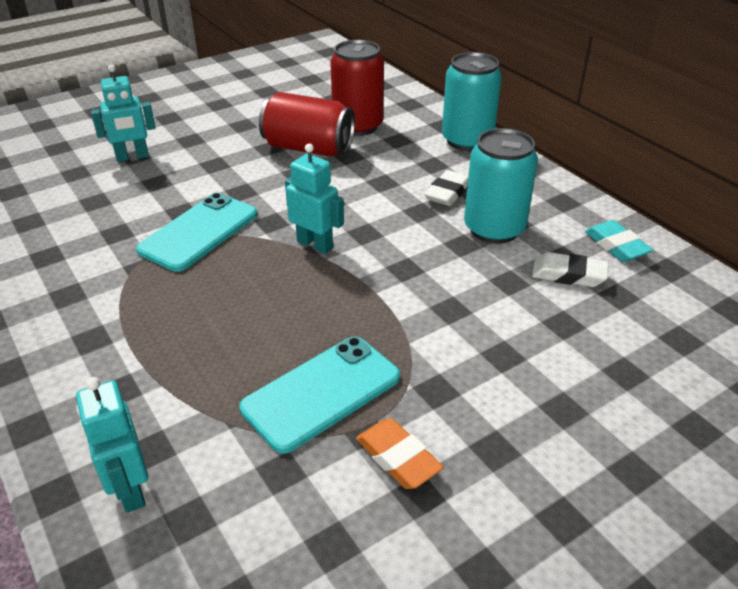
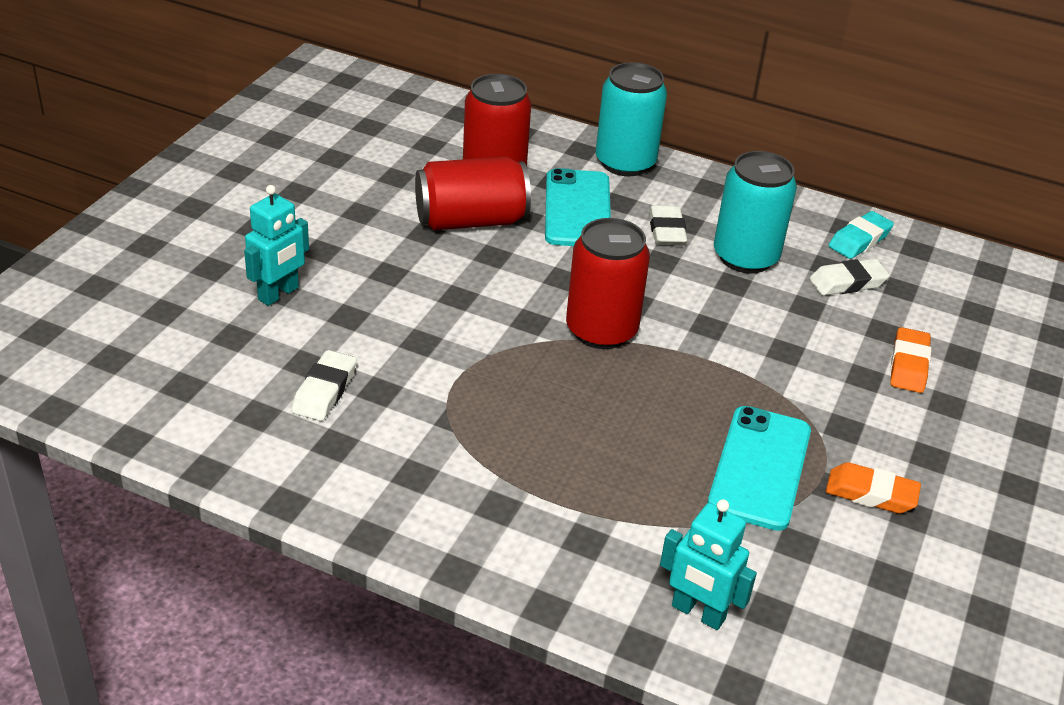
camera: 35 degrees left, 0 degrees up
turquoise phone [136,193,257,272] -> turquoise phone moved to [545,168,611,246]
turquoise robot [285,144,344,254] -> red can [566,218,650,349]
turquoise eraser [585,220,653,262] -> turquoise eraser turned 75 degrees counterclockwise [829,211,894,259]
none -> white eraser [292,350,357,421]
none -> orange eraser [890,327,931,393]

